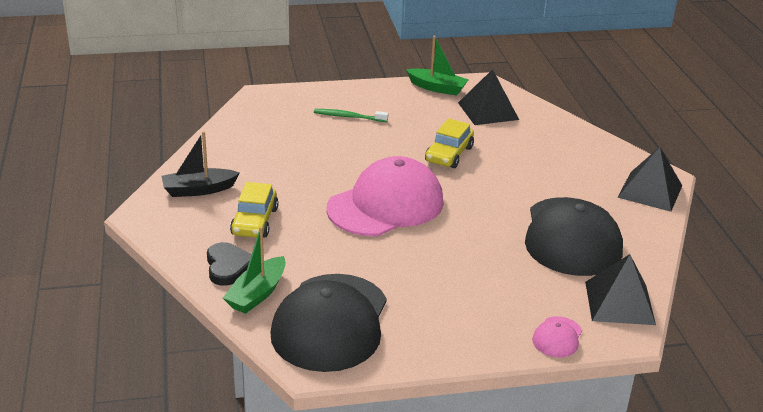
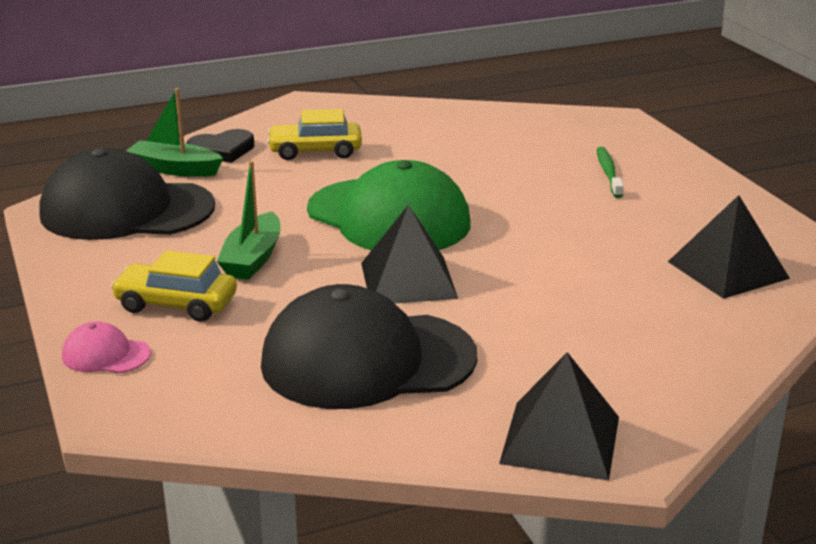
camera: 80 degrees right, 5 degrees down
black boat [162,131,239,197] -> none
pink cap [326,156,444,236] -> green cap [307,160,470,250]
green boat [406,36,469,96] -> green boat moved to [217,161,281,280]
yellow car [425,119,474,168] -> yellow car moved to [111,250,237,322]
black pyramid [585,254,656,325] -> black pyramid moved to [361,205,458,303]

